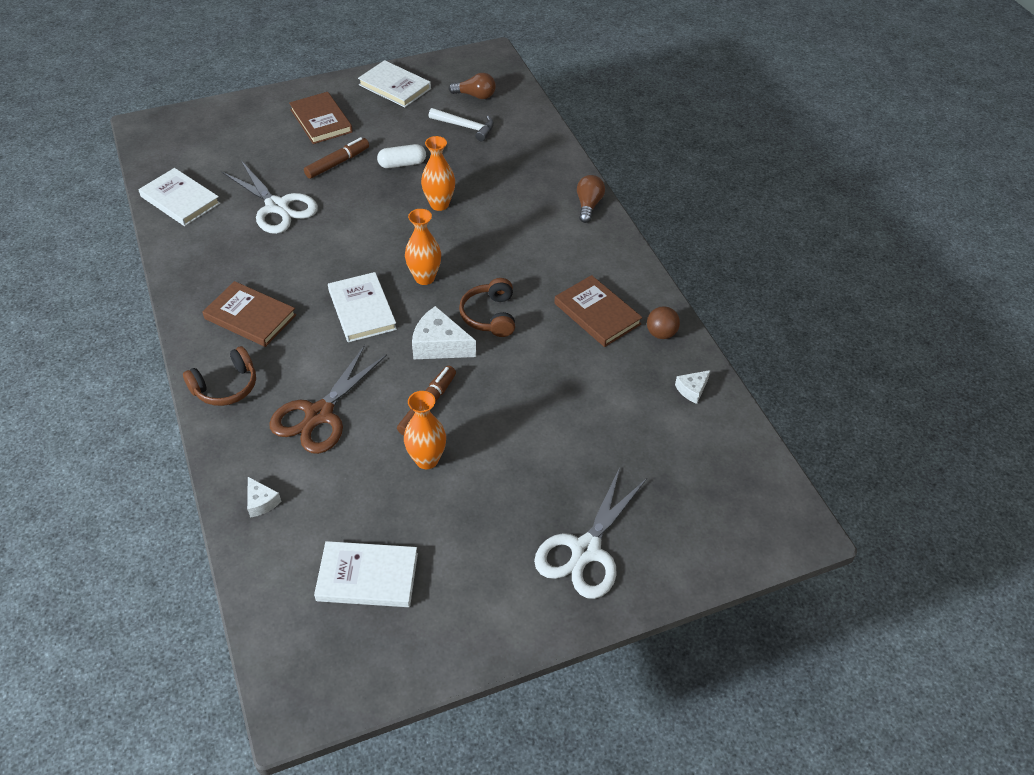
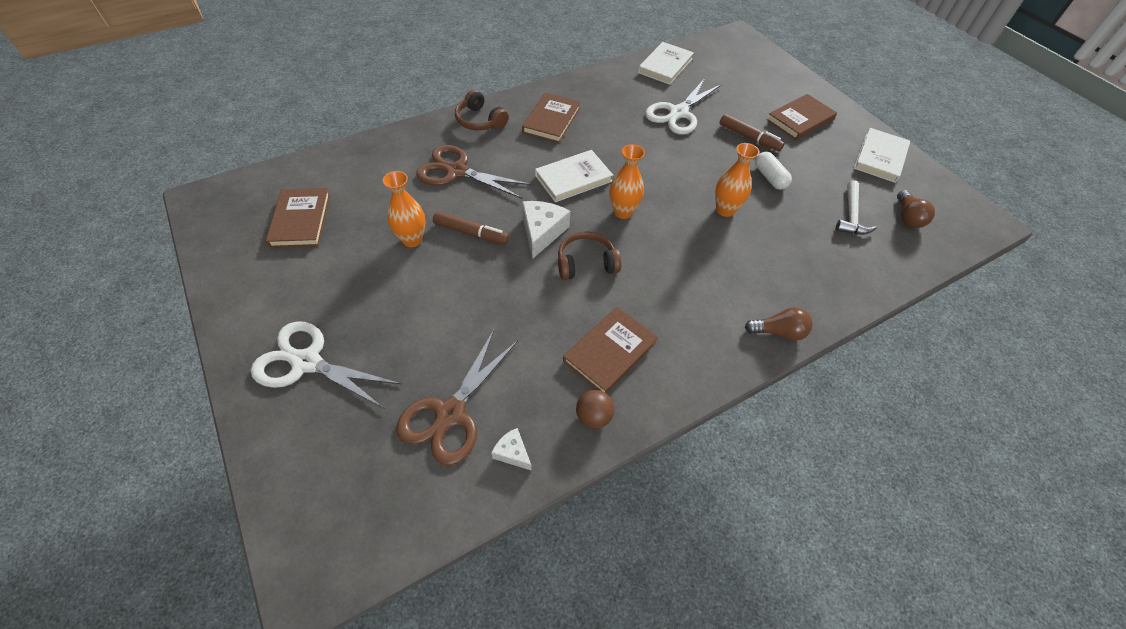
camera: 80 degrees right, 5 degrees up
white cheese [247,477,281,518] -> none
white book [314,541,418,607] -> brown book [266,188,330,248]
none -> brown scissors [396,330,518,465]

